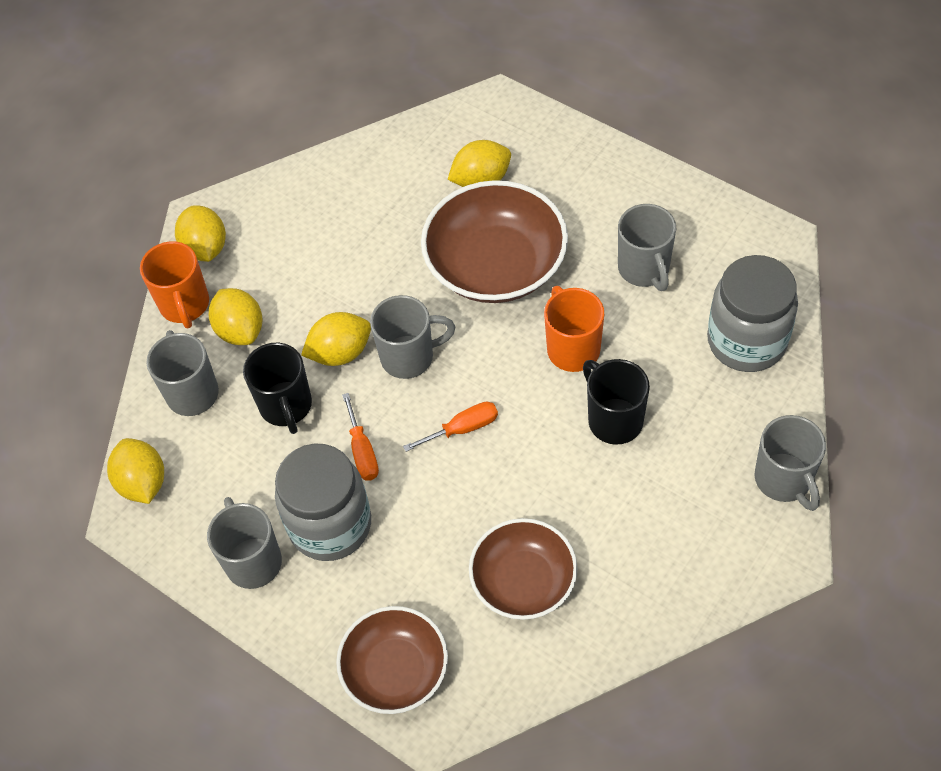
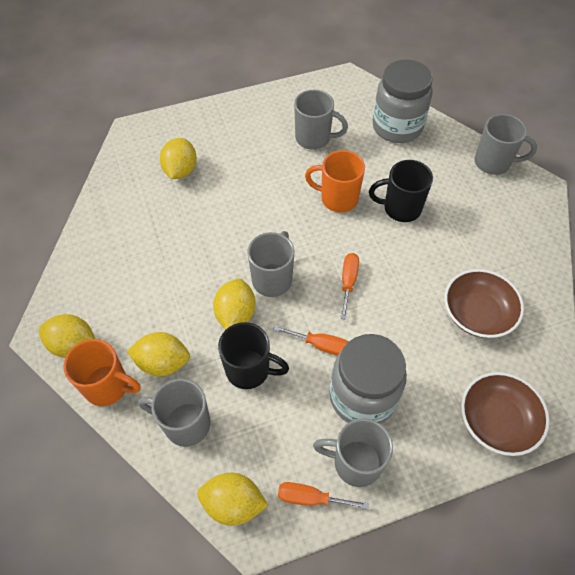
camera: 60 degrees left, 0 degrees up
brown bowl [421,180,568,303] -> none
none -> orange screwdriver [278,482,369,509]

